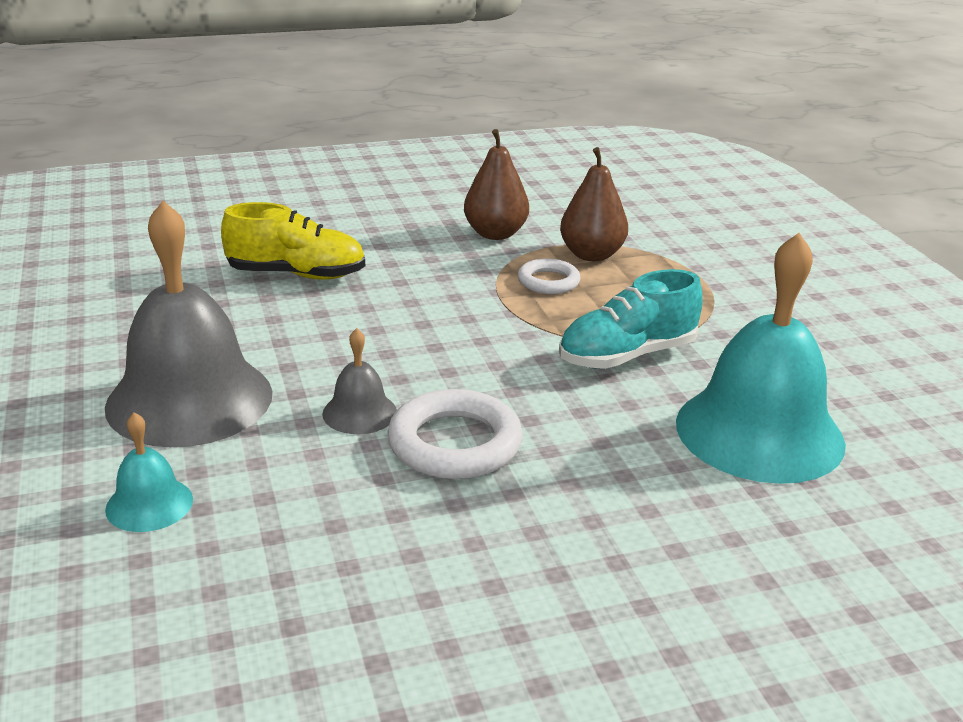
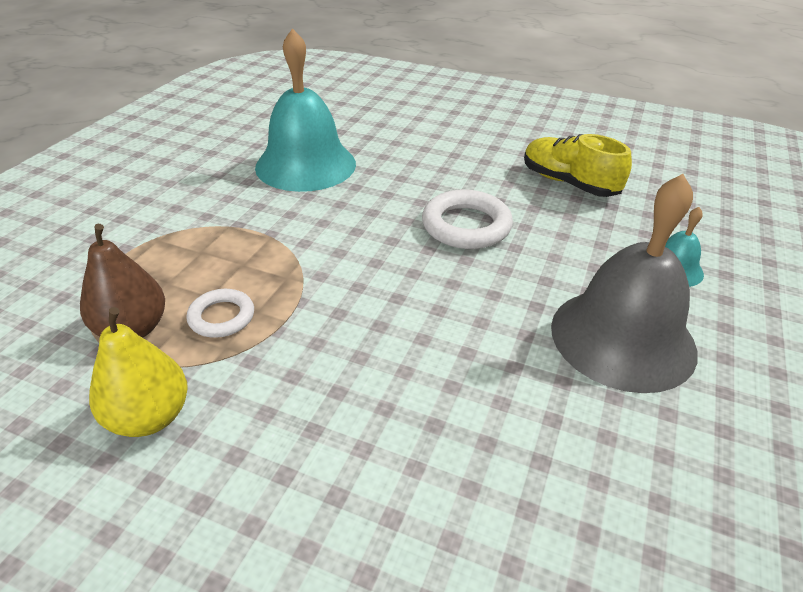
camera: 140 degrees left, 10 degrees up
yellow shoe [221,202,365,279] -> yellow shoe moved to [524,134,632,197]
grey bell [322,328,397,434] -> none
brown pear [464,129,529,240] -> yellow pear [89,307,188,437]
turquoise shoe [559,269,703,369] -> none

